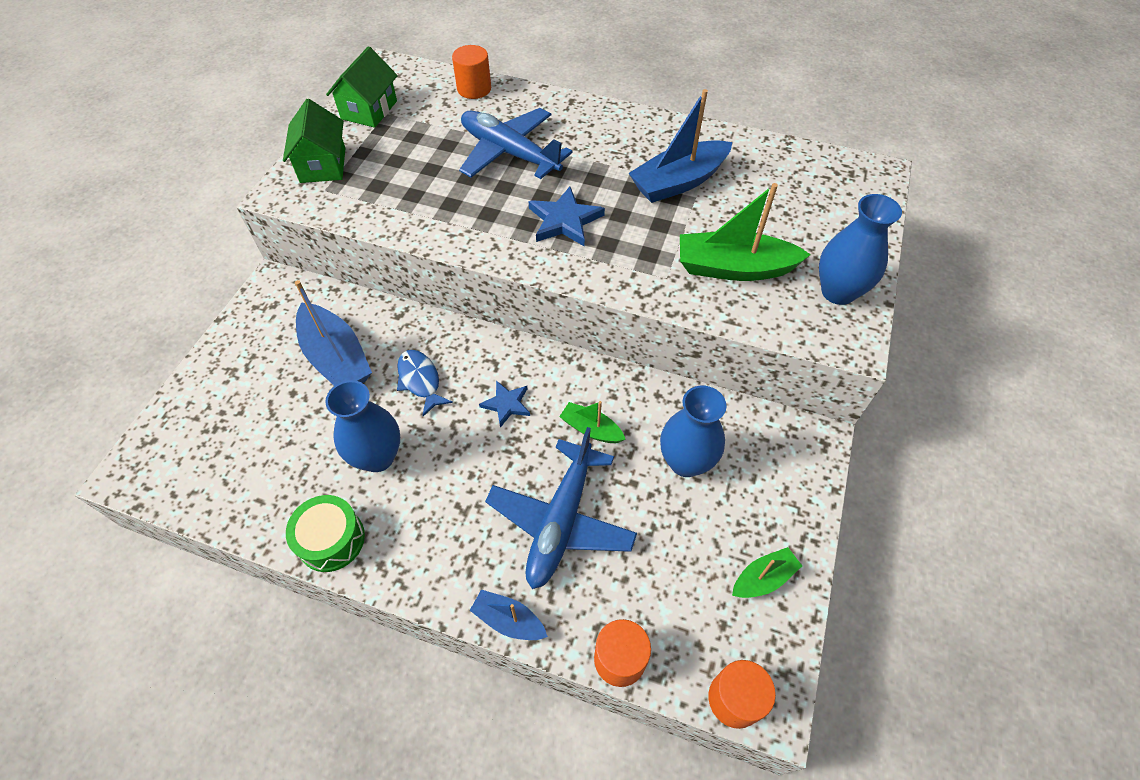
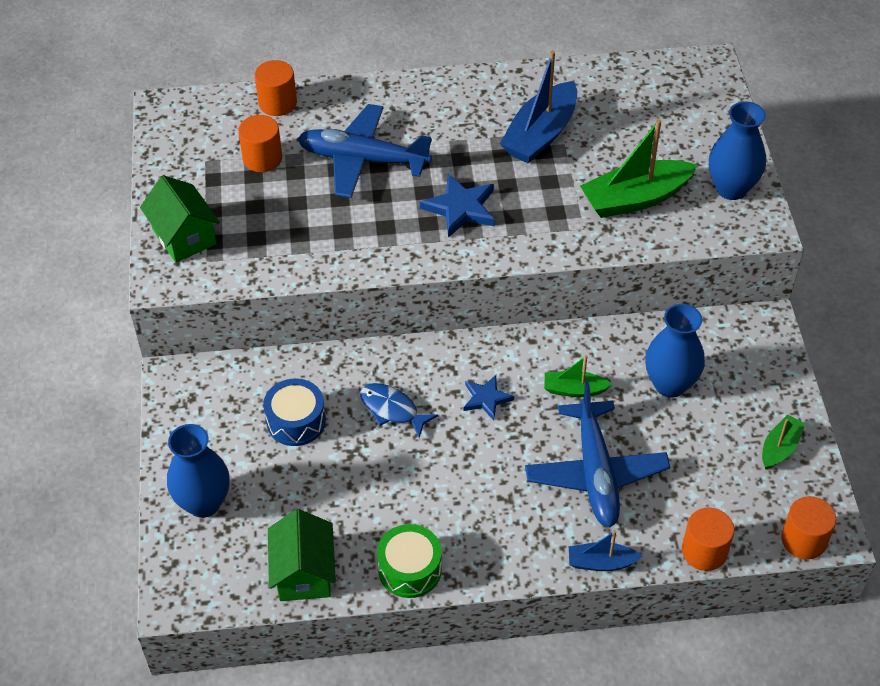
camera: 25 degrees left, 5 degrees down
blue boat [295,280,372,386] -> blue drum [263,378,326,446]
blue vase [325,380,400,472] -> blue vase moved to [167,424,230,518]
green house [326,46,398,128] -> green house moved to [268,509,336,601]
none -> orange cylinder [238,115,282,172]

